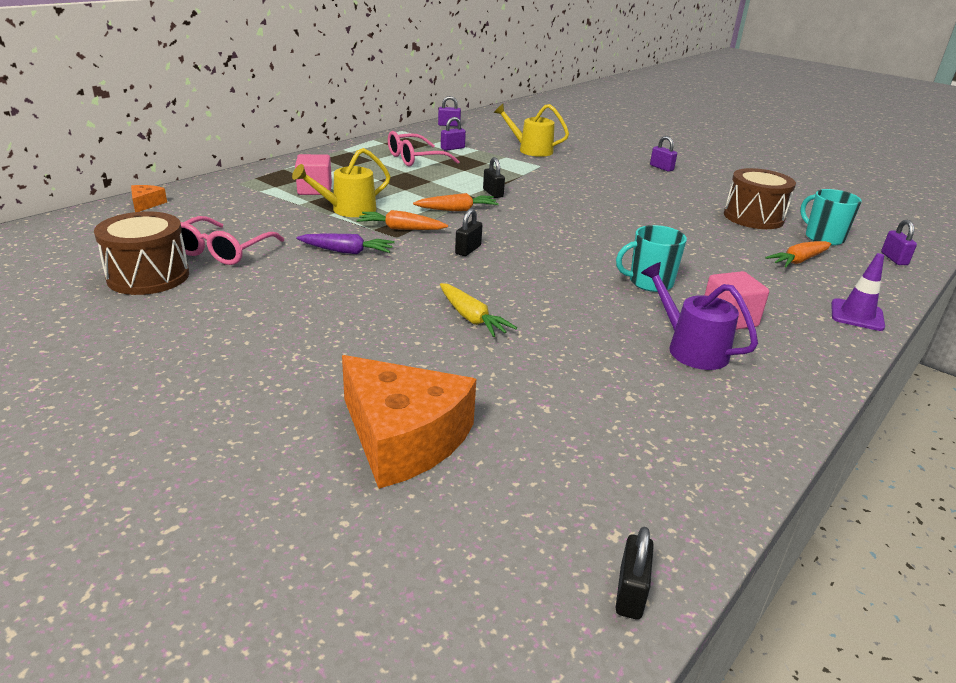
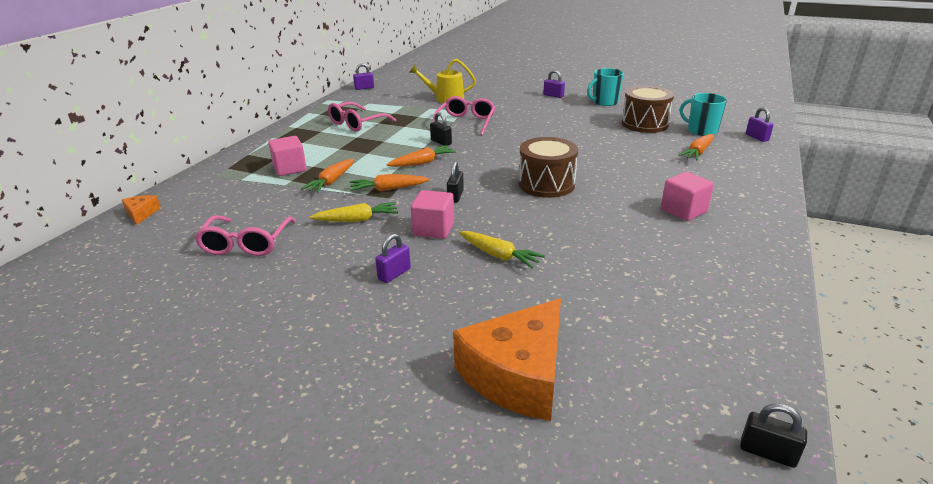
camera: 15 degrees left, 0 degrees up
brown drum [94,211,189,295] -> brown drum moved to [519,137,578,198]
yellow watering can [292,148,391,217] -> orange carrot [301,159,354,193]
purple carrot [296,234,395,254] -> yellow carrot [310,202,398,222]
orange cheese [342,355,476,489] -> orange cheese turned 105 degrees clockwise [453,298,561,421]
purple padlock [441,117,466,151] -> purple padlock moved to [375,234,411,283]
turquoise mug [616,225,687,292] -> turquoise mug moved to [587,68,624,106]
black padlock [616,527,654,620] -> black padlock turned 60 degrees counterclockwise [740,403,807,468]
purple watering can [641,262,758,370] -> none
purple traffic cone [831,253,885,331] -> none
none -> pink cube [411,190,454,239]
none -> pink glasses [433,96,496,135]

